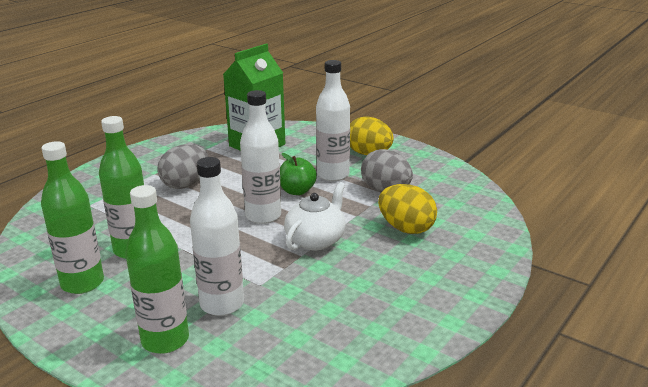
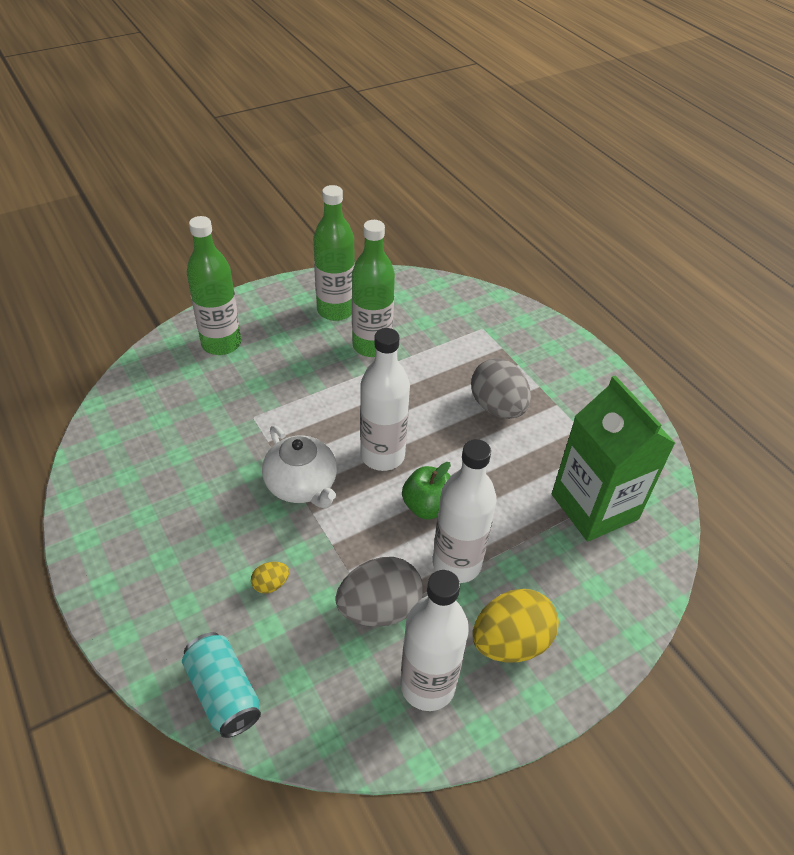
camera: 110 degrees right, 20 degrees up
white bottle [190,157,244,316] -> white bottle moved to [400,570,469,711]
yellow egg [378,184,437,234] -> yellow egg [251,562,289,594], size x0.45
none -> turquoise can [182,632,261,738]

